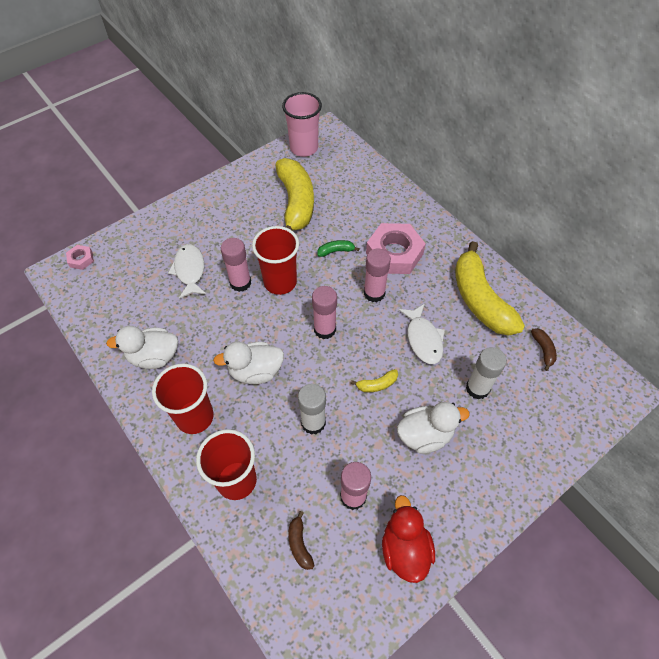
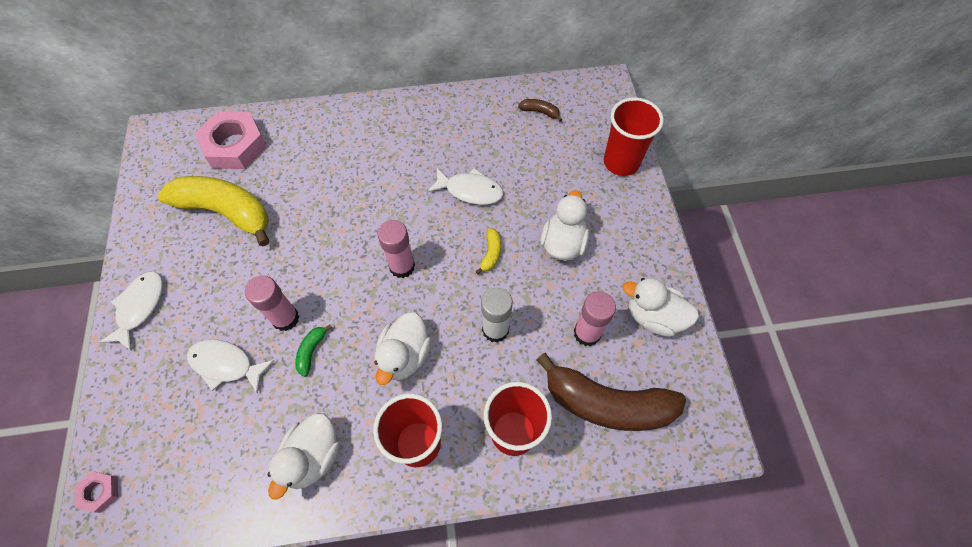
camera: 60 degrees left, 5 degrees up
red cup [252,226,299,295] -> red cup moved to [604,97,664,176]
pink cup [282,92,322,157] -> none
brown banana [288,511,314,570] -> brown banana [537,353,686,431], size x2.50
green banana [317,240,359,257] -> green banana moved to [295,325,332,377]
pink glue stick [364,248,391,302] -> none
pink nut [366,223,426,274] -> pink nut moved to [195,111,267,169]
red duck [382,495,435,583] -> white duck [622,278,699,337]
yellow banana [455,241,525,336] -> none
white glue stick [466,347,507,400] -> none
none -> white fish [99,272,163,351]

